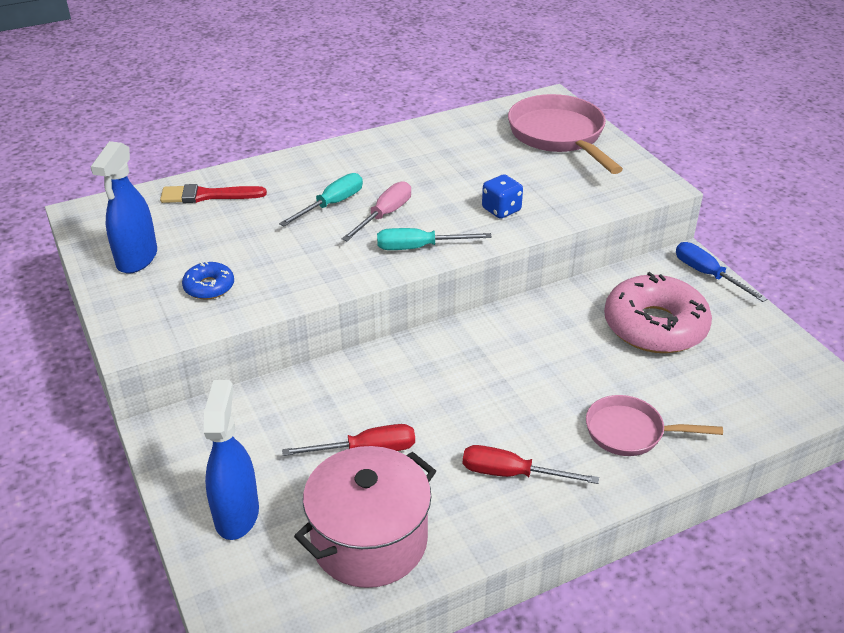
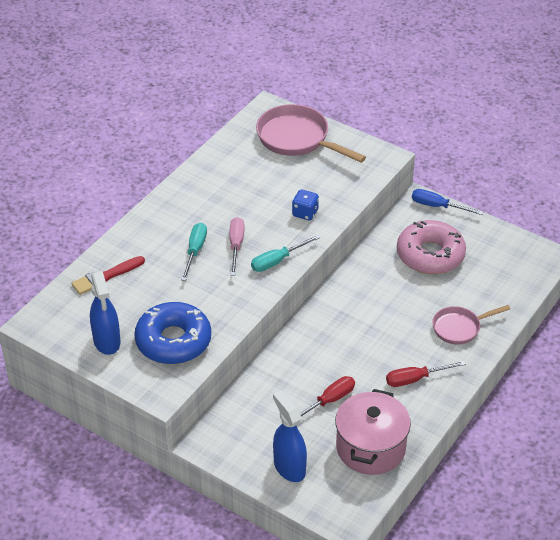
camera: 30 degrees left, 5 degrees up
blue donut [182,262,234,300] -> blue donut [134,302,211,364], size x2.14

